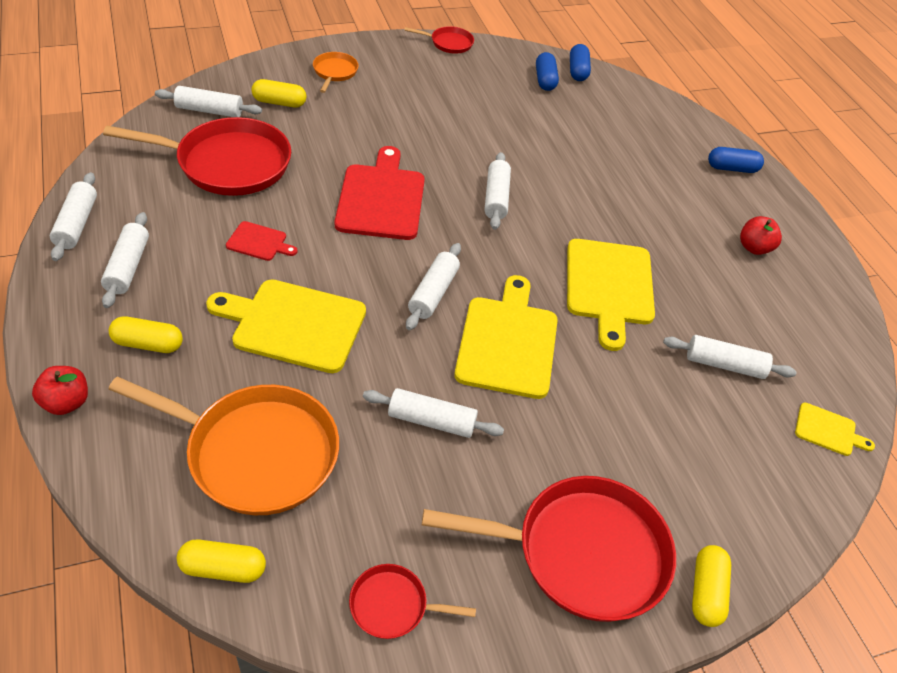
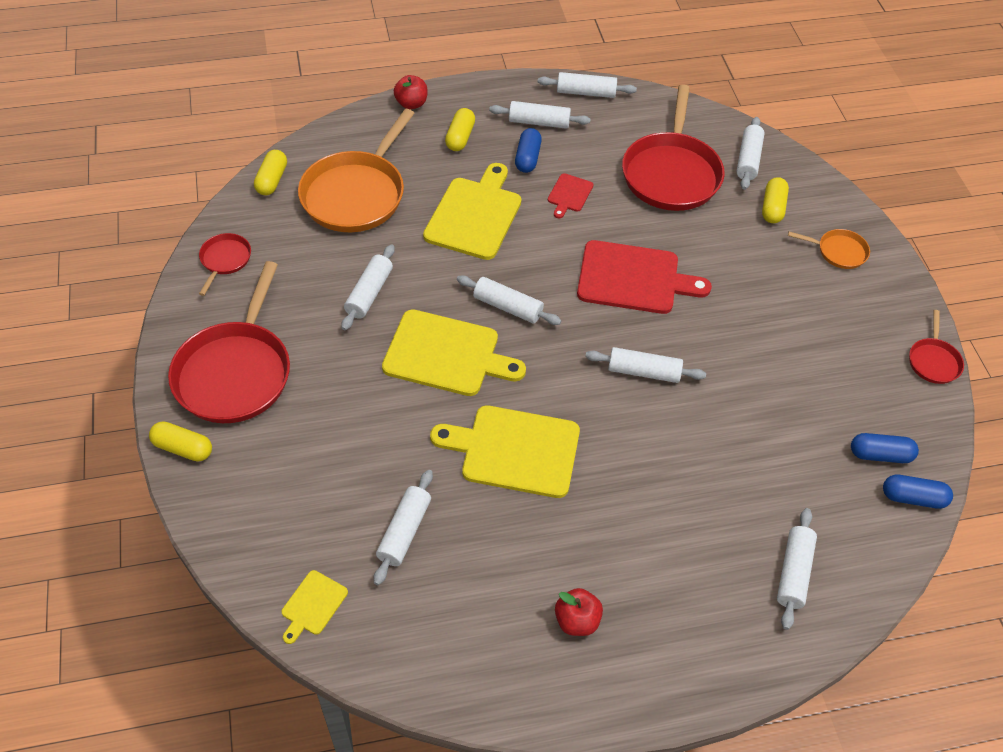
camera: 100 degrees right, 5 degrees up
blue capsule [708,147,764,173] -> blue capsule moved to [515,128,542,173]
none -> white rolling pin [777,508,817,630]

